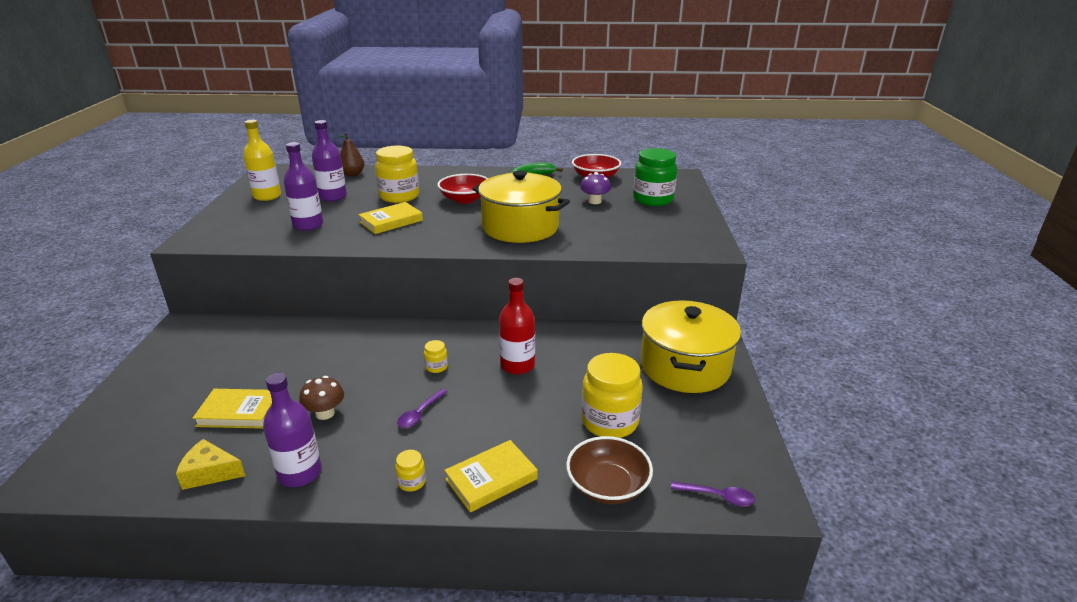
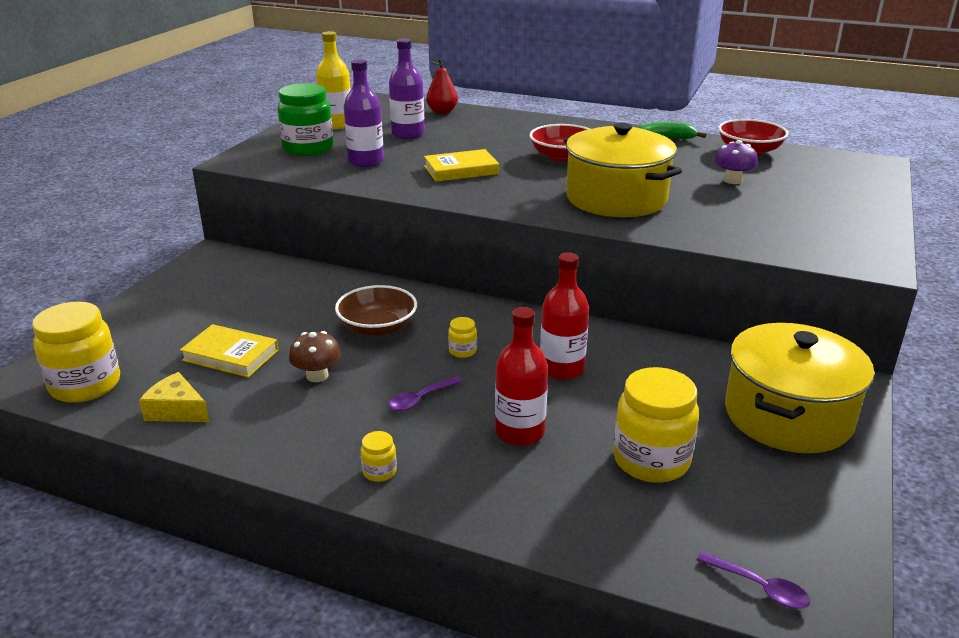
camera: 20 degrees right, 0 degrees up
purple bottle [263,373,322,487] -> none
brown pear [338,132,365,176] -> red pear [426,59,458,114]
yellow jar [375,146,419,203] -> yellow jar moved to [32,302,120,403]
yellow book [444,440,538,512] -> none
brown bowl [566,436,653,504] -> brown bowl moved to [335,285,417,337]
green jar [633,148,677,206] -> green jar moved to [278,83,334,156]
none -> red bottle [495,307,548,446]

